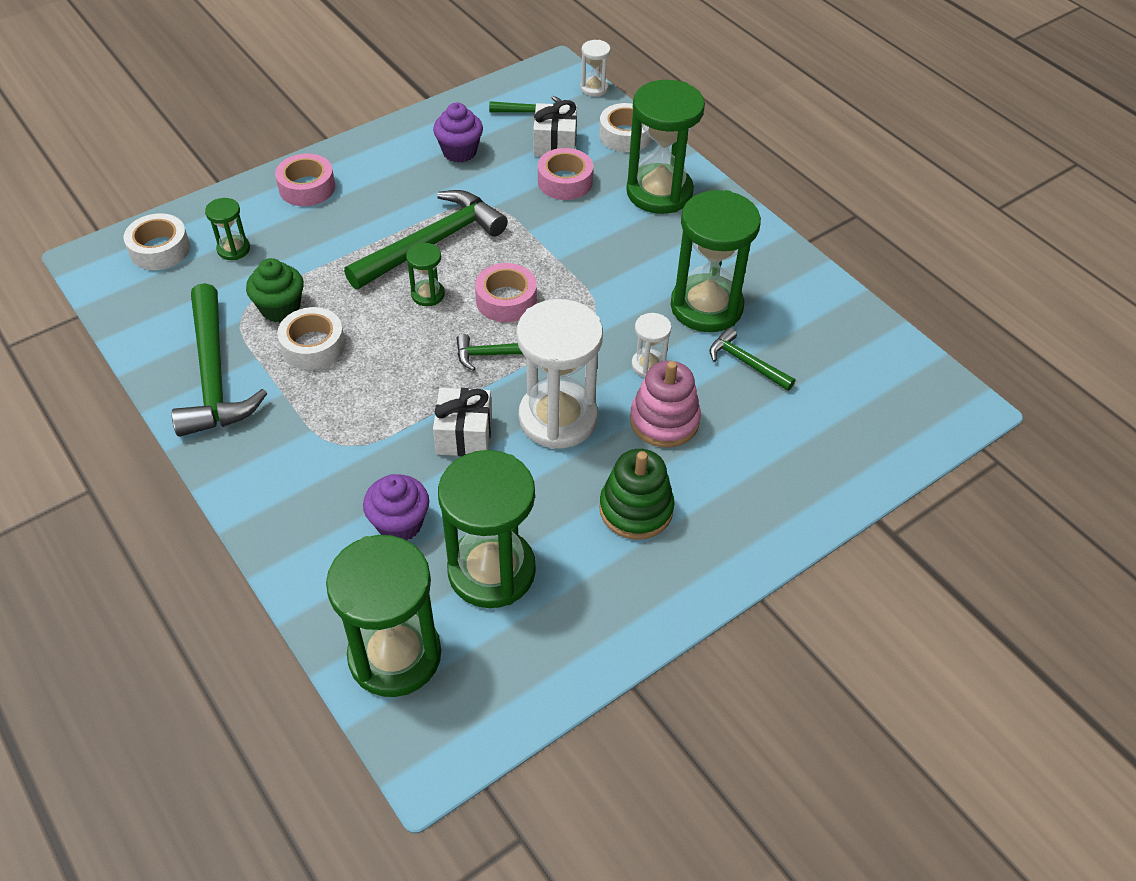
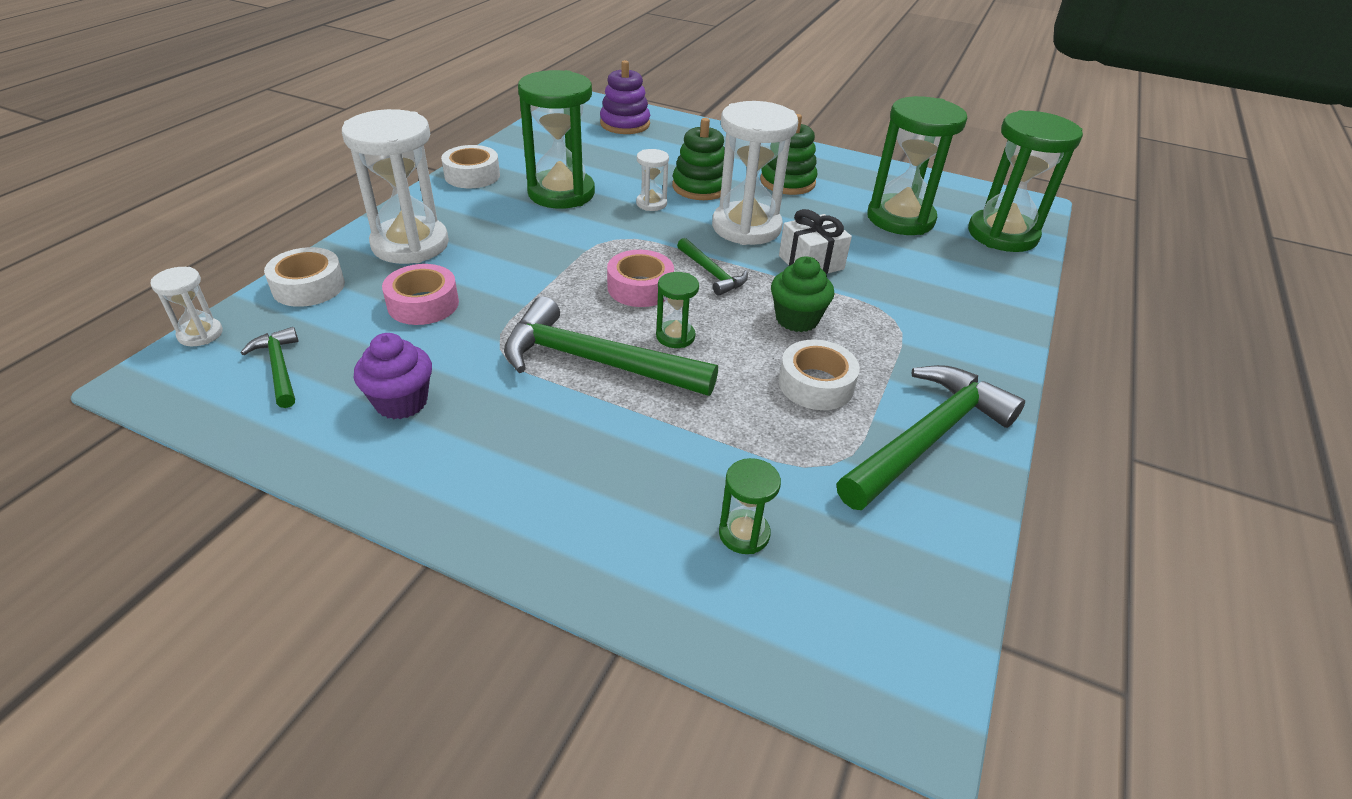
camera: 120 degrees left, 10 degrees down
white tape [124,213,190,270] -> white tape moved to [441,145,500,188]
green cupcake [246,258,304,322] -> green cupcake moved to [771,256,834,332]
pink tape [275,153,335,206] -> none
purple cupcake [363,474,429,541] -> none
white gift [533,100,577,157] -> none
green hourglass [626,80,705,214] -> white hourglass [342,109,449,264]
pink stacking toy [630,361,701,447] -> green stacking toy [672,118,725,200]
green hammer [709,327,795,391] -> none
none -> purple stacking toy [600,60,650,134]

